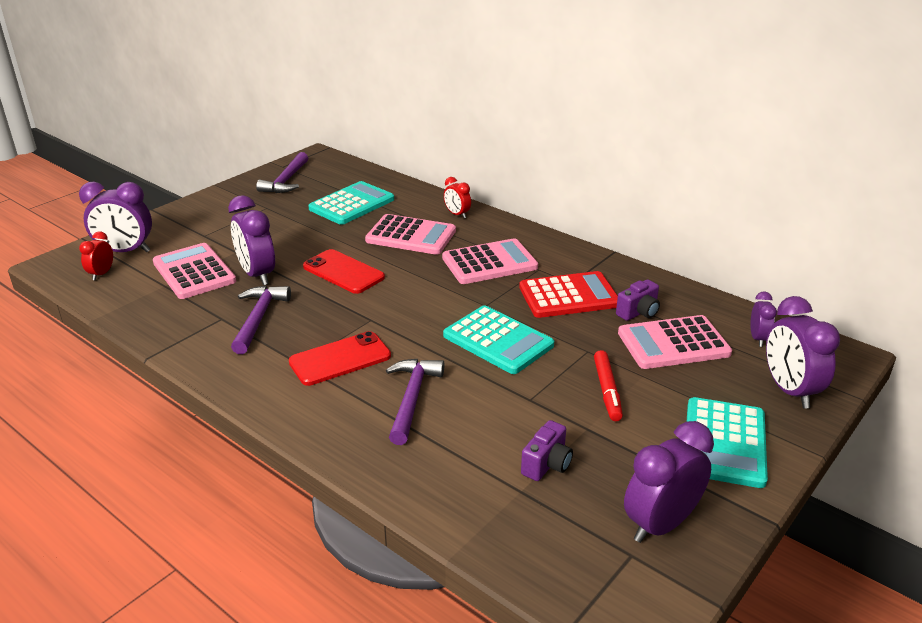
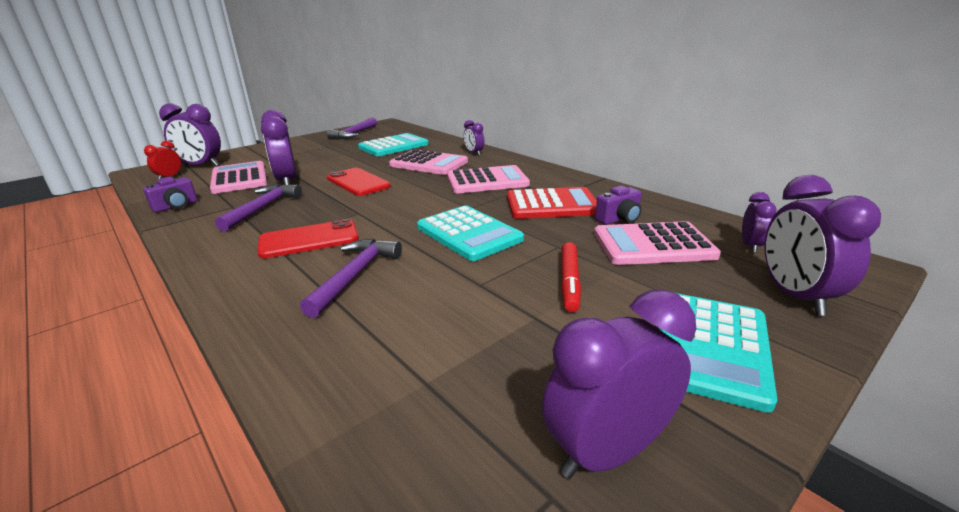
camera: 10 degrees right, 5 degrees down
red clock [444,177,471,218] -> purple clock [464,120,484,155]
purple camera [521,420,573,481] -> purple camera moved to [143,177,197,212]

